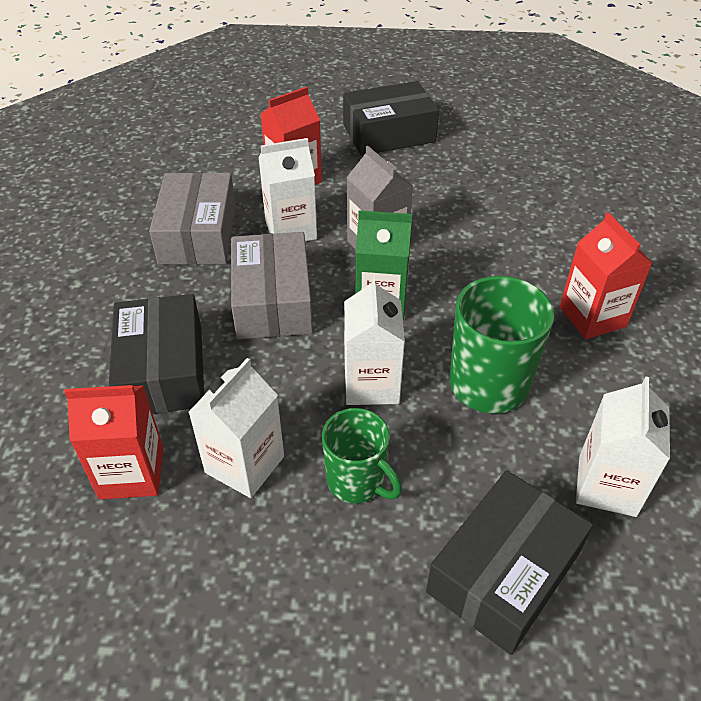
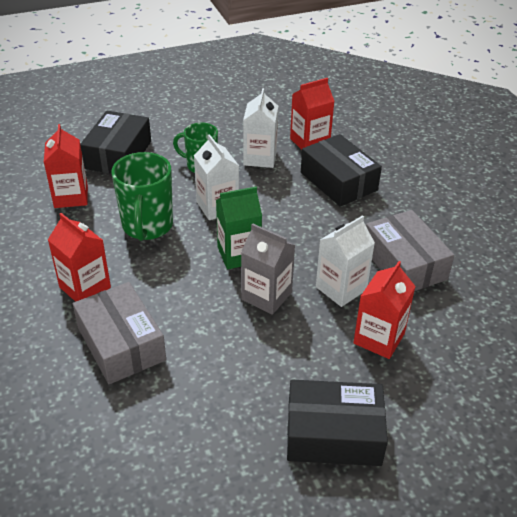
camera: 155 degrees right, 5 degrees down
grey box [231,232,313,339] -> grey box moved to [73,282,166,384]
black box [343,81,439,156] -> black box turned 45 degrees clockwise [287,380,388,466]
white carton [576,376,670,517] -> red carton [44,124,88,208]

